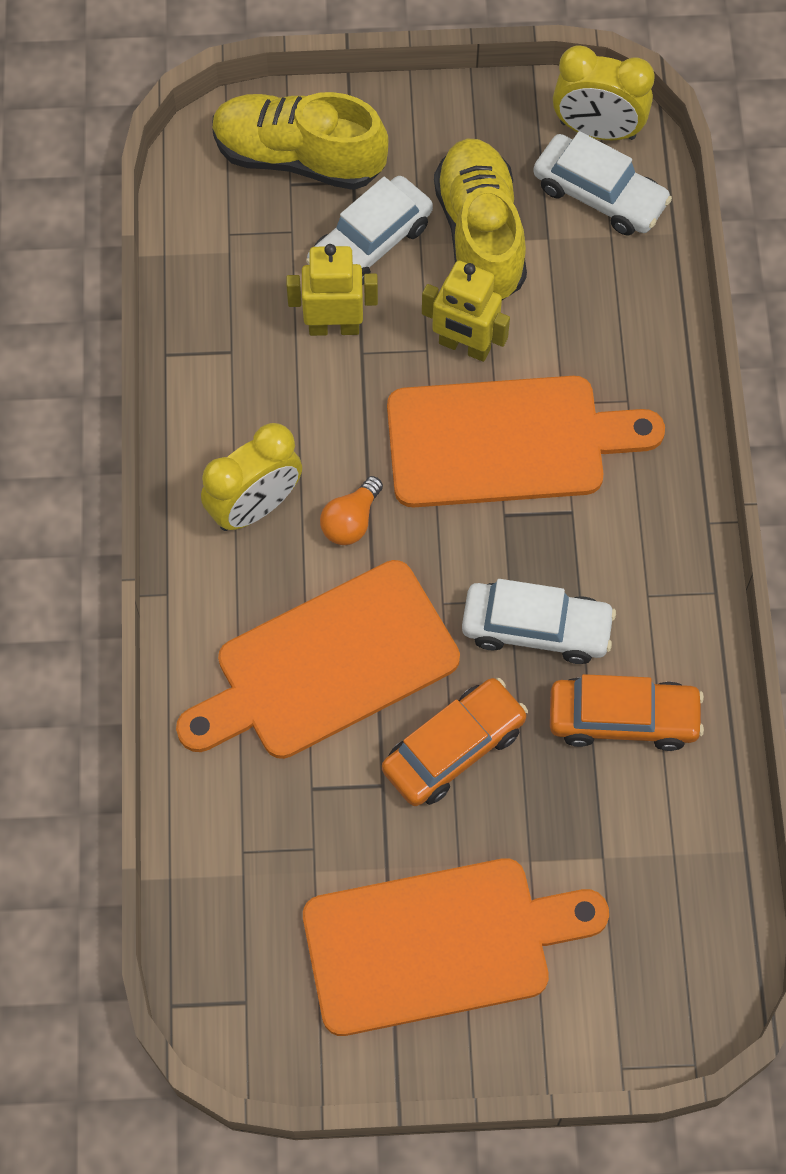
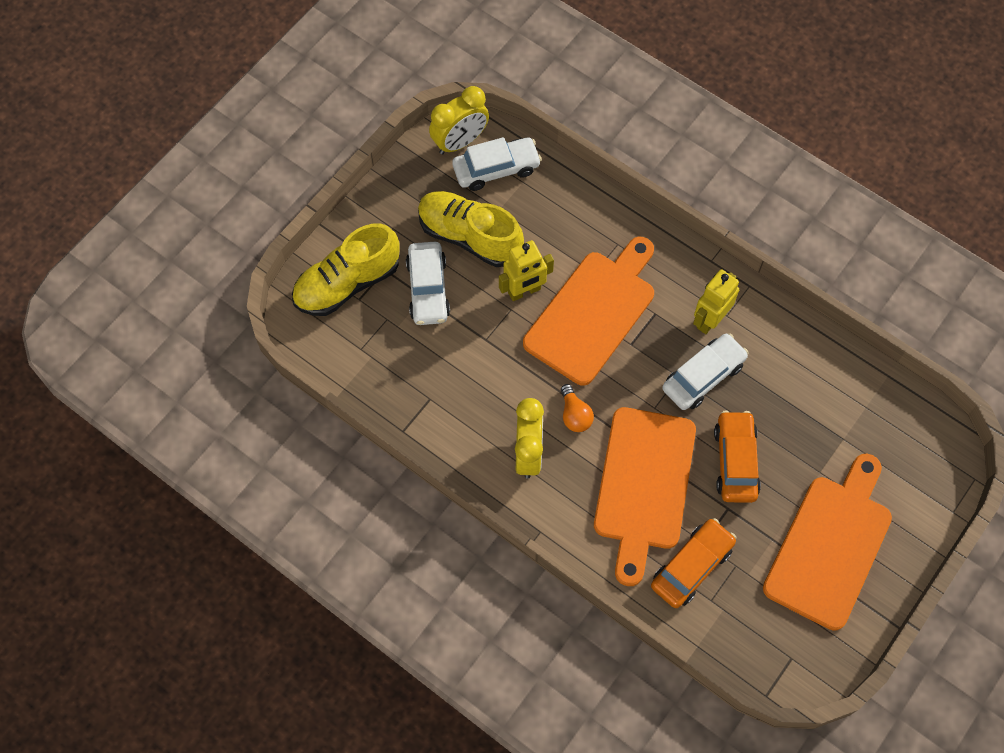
camera: 50 degrees left, 0 degrees up
yellow robot [286,244,378,336] -> yellow robot moved to [693,269,739,334]
orange car [550,674,704,751] -> orange car moved to [651,518,737,608]

